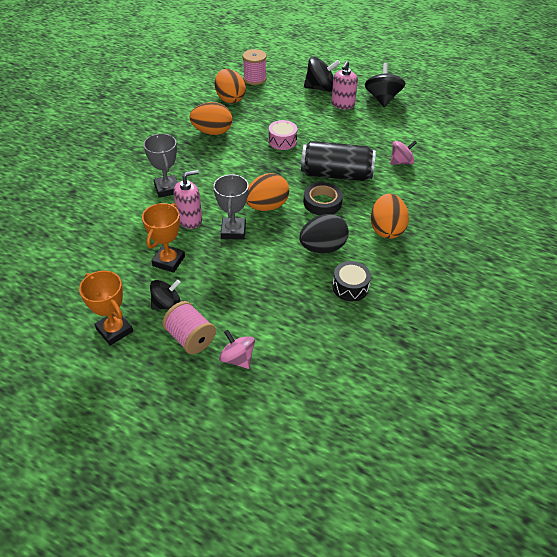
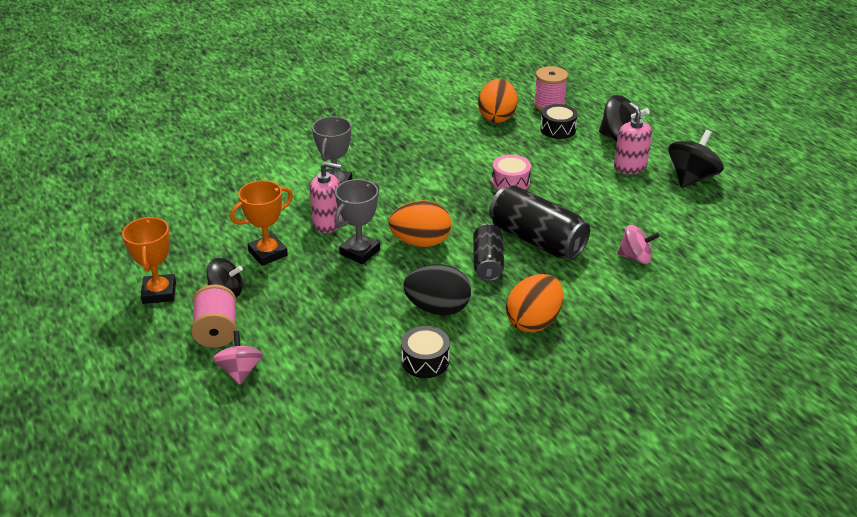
camera: 35 degrees right, 10 degrees down
orange egg [189,102,232,135] -> none
black tape [304,182,343,215] -> black can [473,224,504,281]
pink soap dispenser [331,61,358,110] -> pink soap dispenser turned 105 degrees clockwise [614,102,652,174]
none -> black drum [541,104,578,139]

